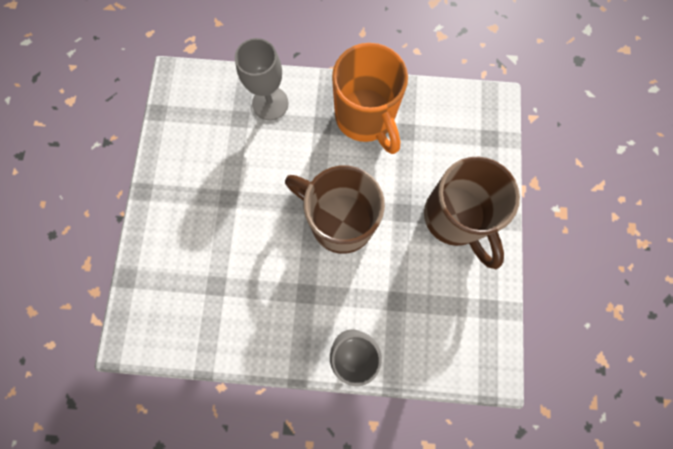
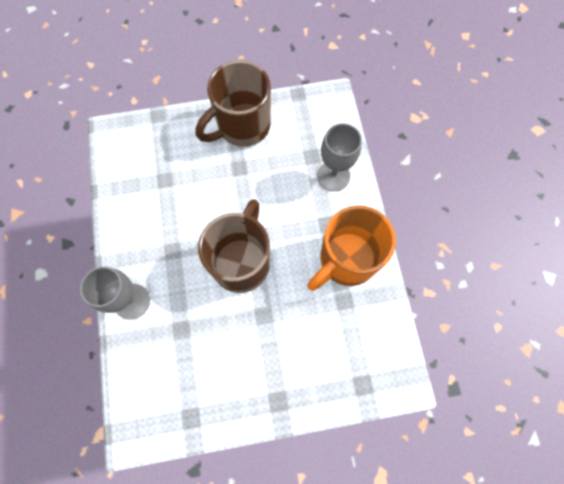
camera: 75 degrees right, 5 degrees down
brown mug [424,157,520,269] -> brown mug moved to [196,60,271,147]

